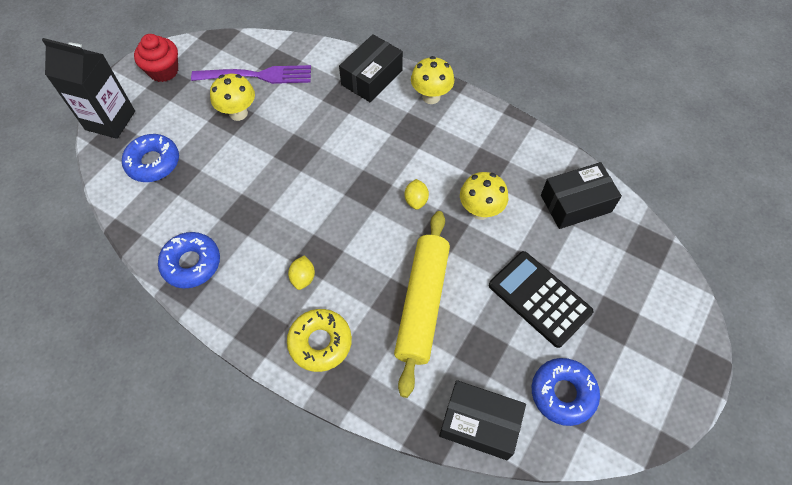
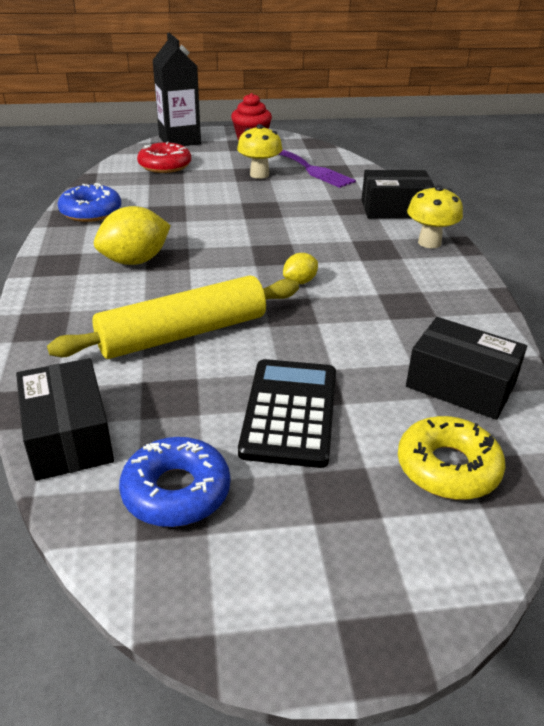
camera: 50 degrees right, 25 degrees down
blue donut [122,134,179,182] -> red donut [137,141,191,173]
yellow donut [287,309,352,372] -> yellow donut moved to [398,416,506,500]
yellow lemon [288,255,315,290] -> yellow lemon [94,206,171,265], size x1.90
yellow mushroom [460,172,508,220] -> none

